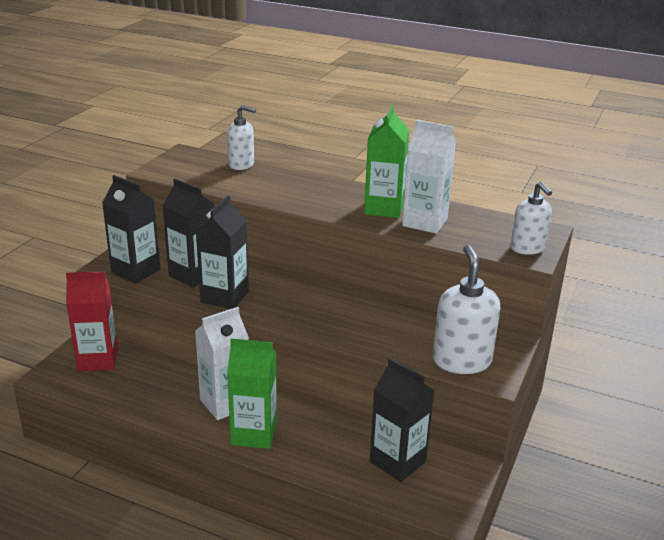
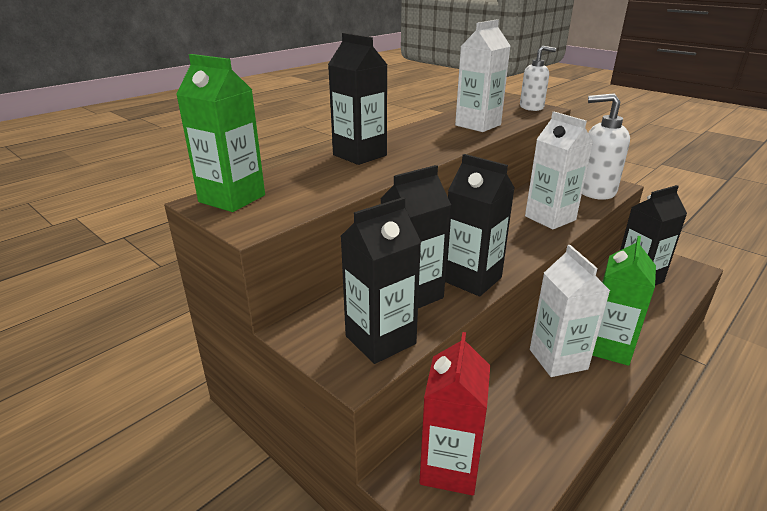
camera: 70 degrees left, 0 degrees up
white soap dispenser [227,105,256,170] -> none
green carton [364,105,409,218] -> green carton moved to [176,54,265,212]
none -> black carton [328,33,387,165]
none -> white carton [525,112,593,229]

